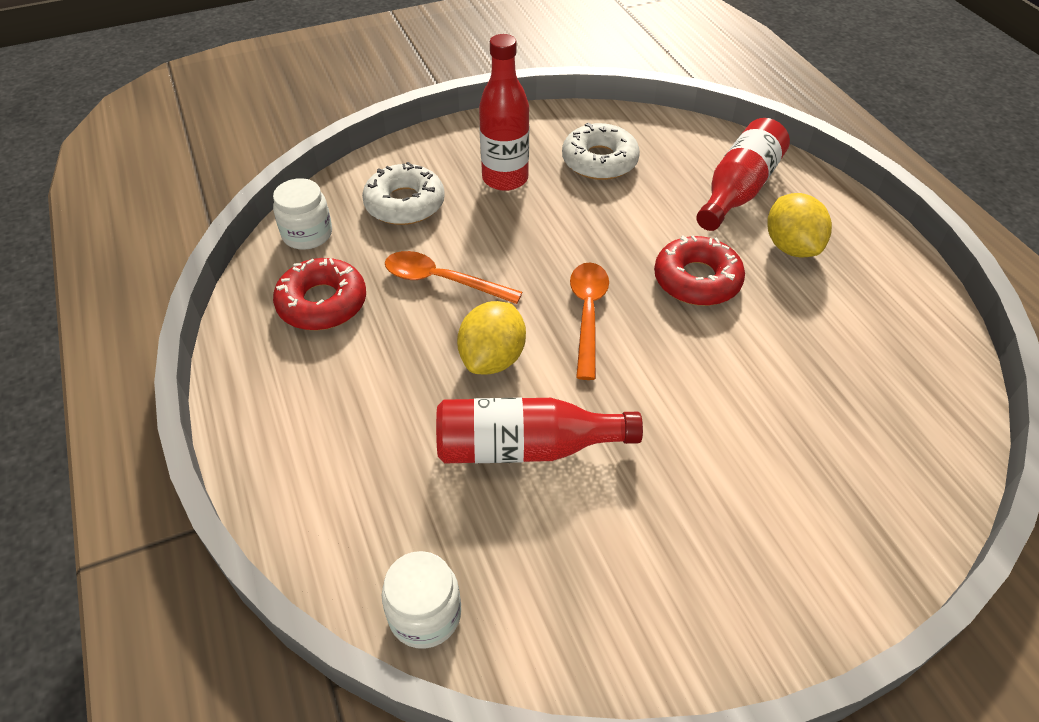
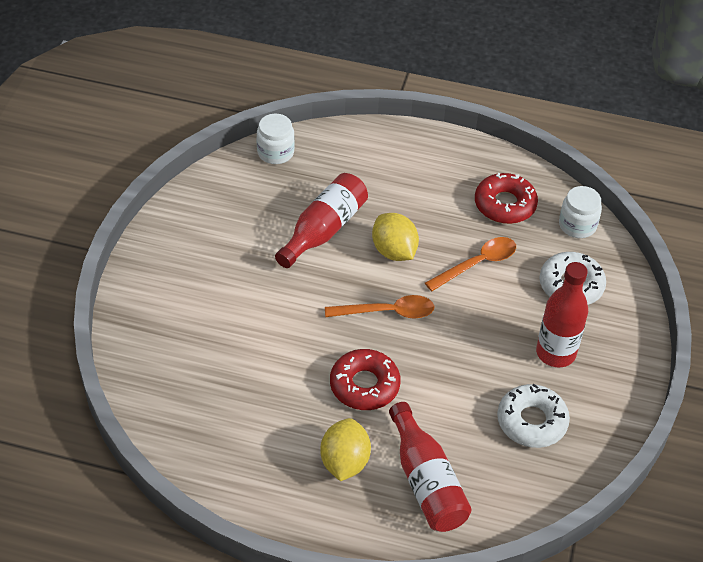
camera: 125 degrees right, 0 degrees up
orange spoon [570,263,609,380] -> orange spoon turned 45 degrees counterclockwise [325,295,434,318]
yellow lemon [767,193,832,257] -> yellow lemon turned 75 degrees clockwise [320,418,371,481]

